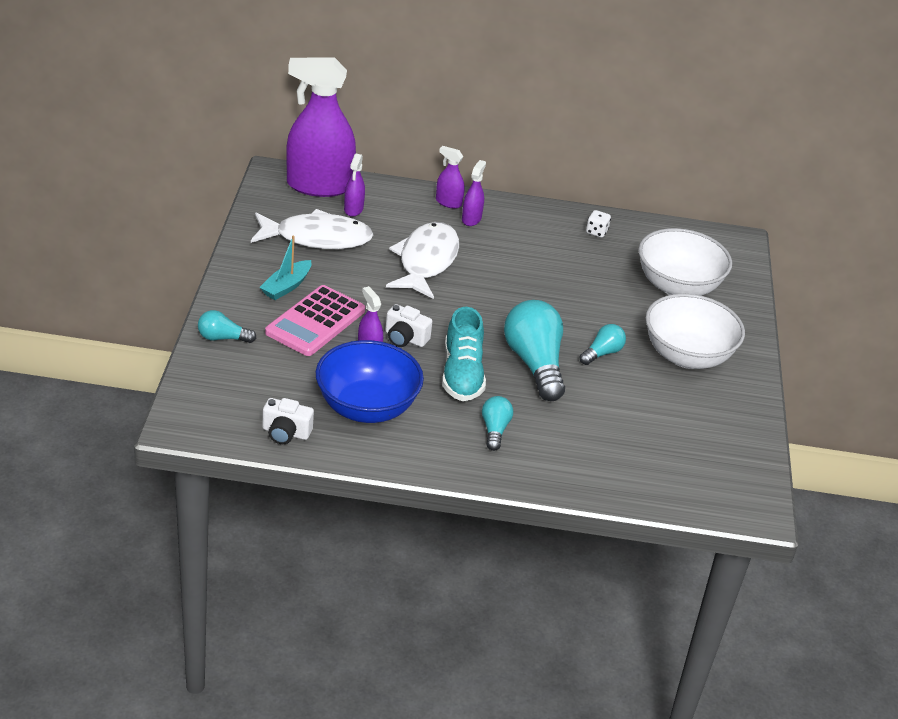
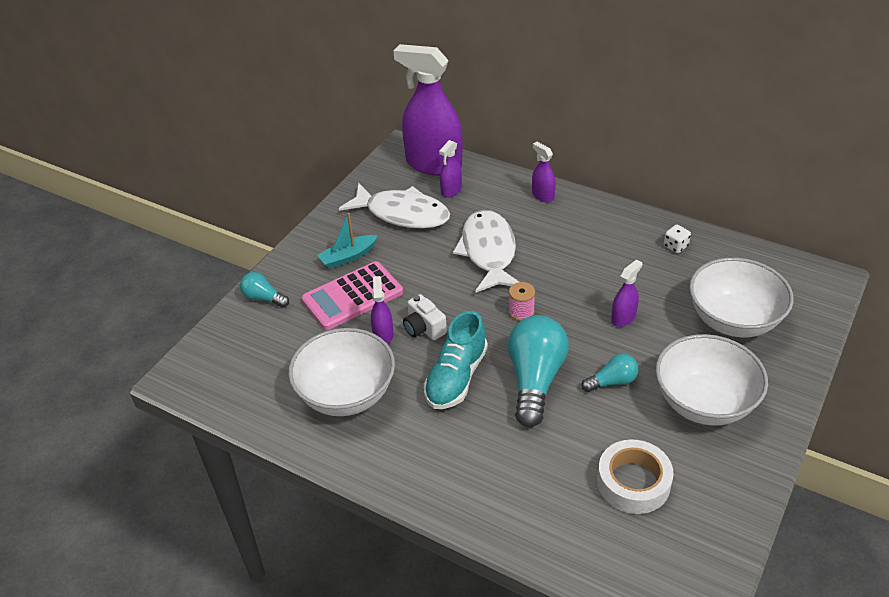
camera: 30 degrees right, 5 degrees up
white camera [262,398,314,444] -> none
blue bowl [316,340,424,423] -> white bowl [288,328,395,416]
white fish [386,222,459,299] -> white fish turned 45 degrees counterclockwise [453,210,519,293]
purple spray bottle [462,160,486,226] -> purple spray bottle moved to [611,259,642,327]
turquoise light bulb [482,396,513,451] -> none
none -> pink spool [509,282,535,321]
none -> white tape [597,439,674,514]

